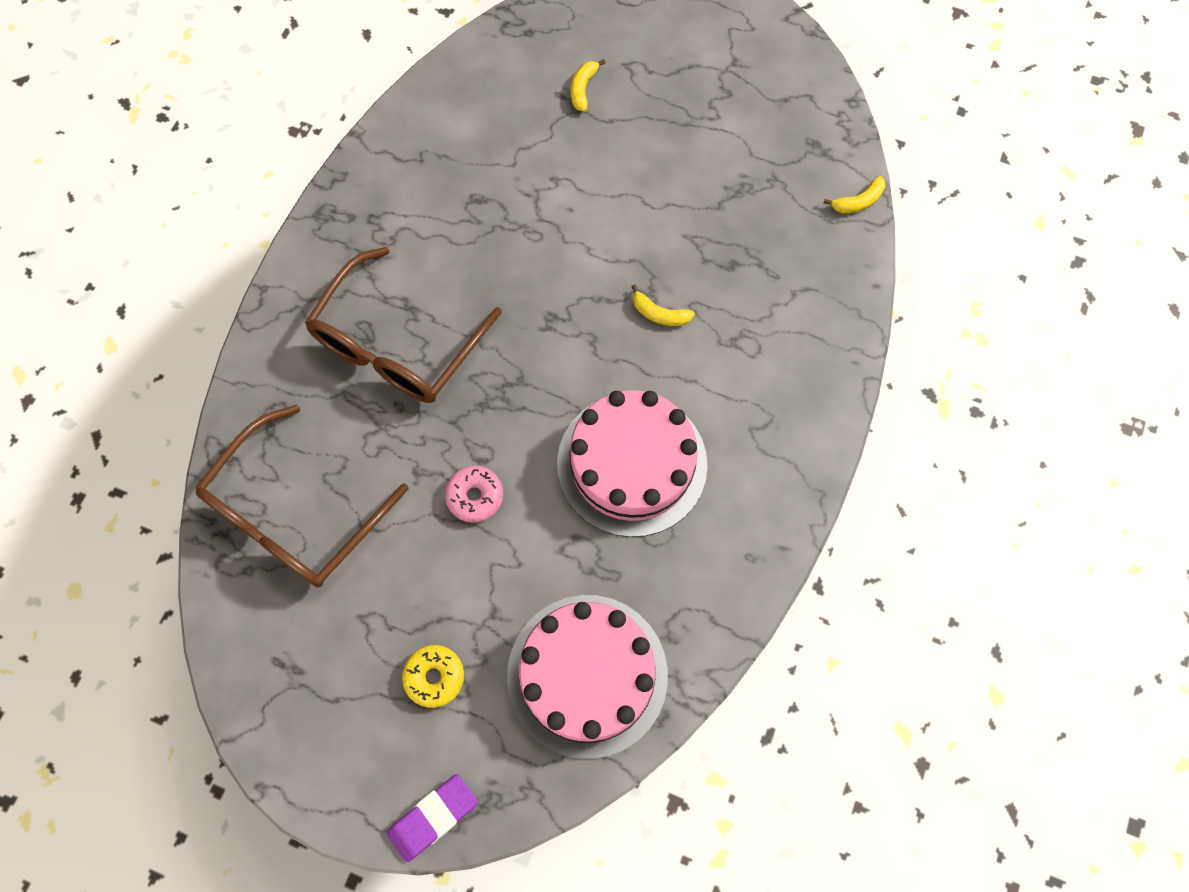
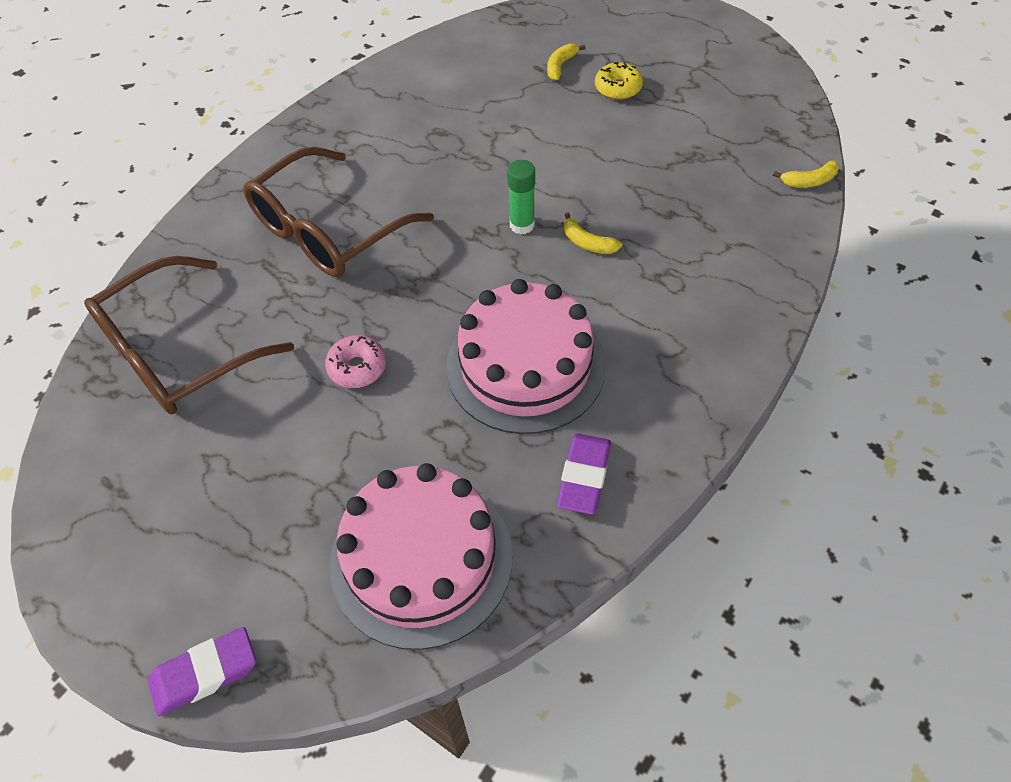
camera: 15 degrees right, 15 degrees down
yellow donut [402,645,464,708] -> yellow donut moved to [595,62,643,100]
none -> green glue stick [507,160,535,234]
none -> purple eraser [557,433,611,515]

